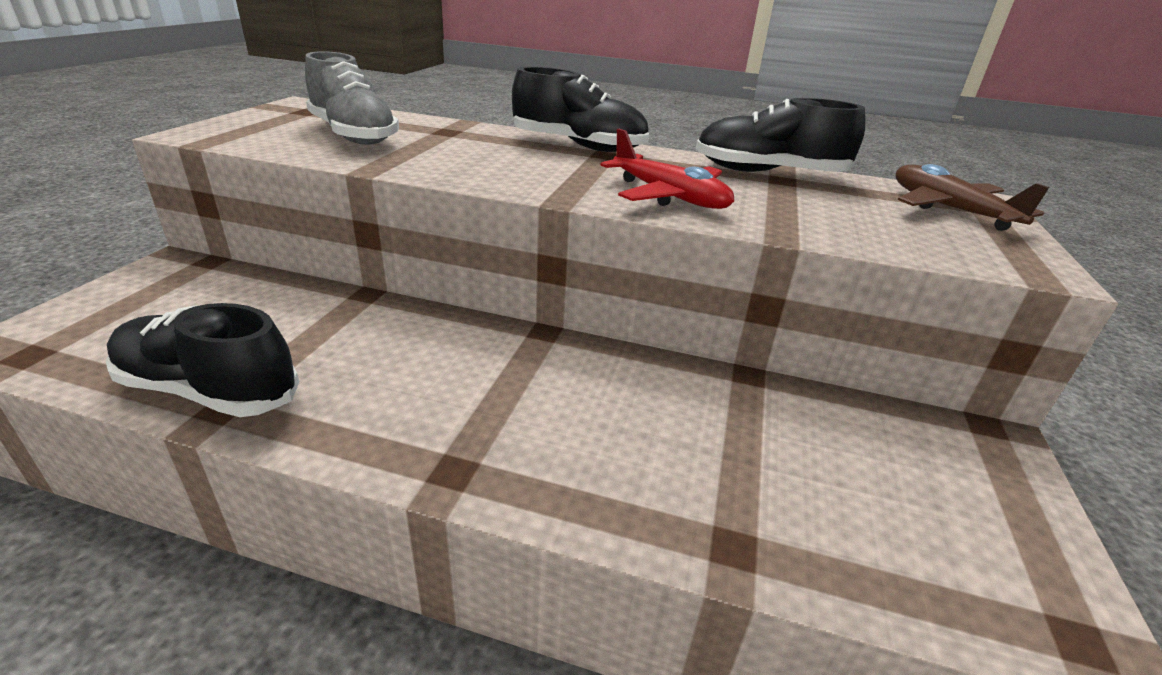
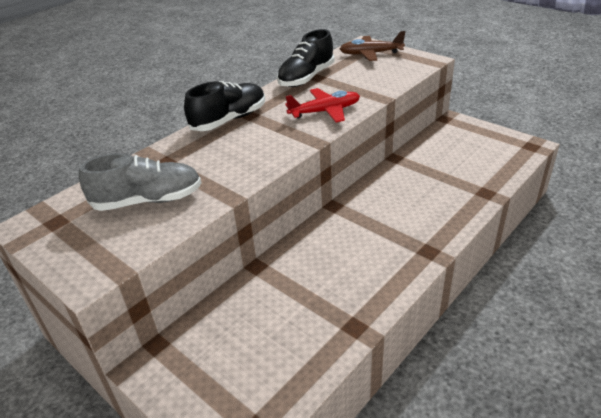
camera: 60 degrees left, 5 degrees up
black shoe [105,303,299,417] -> none

